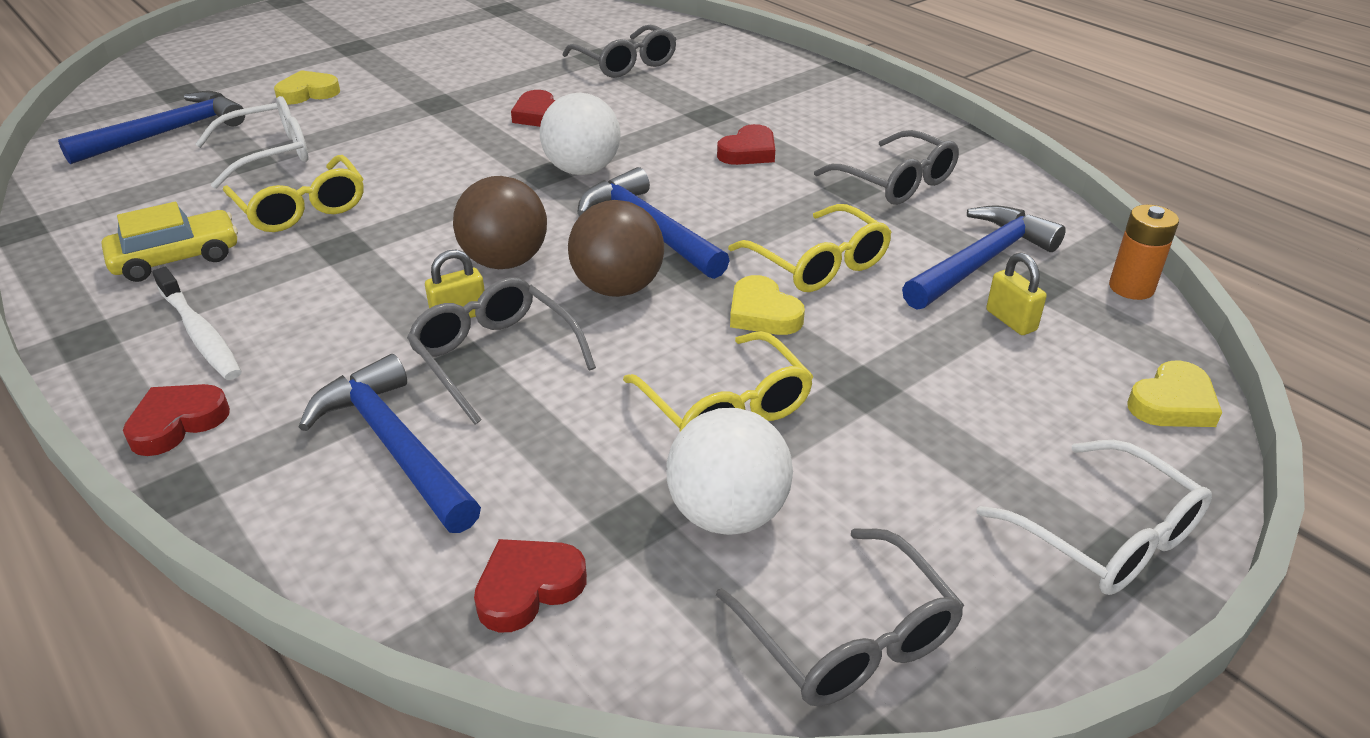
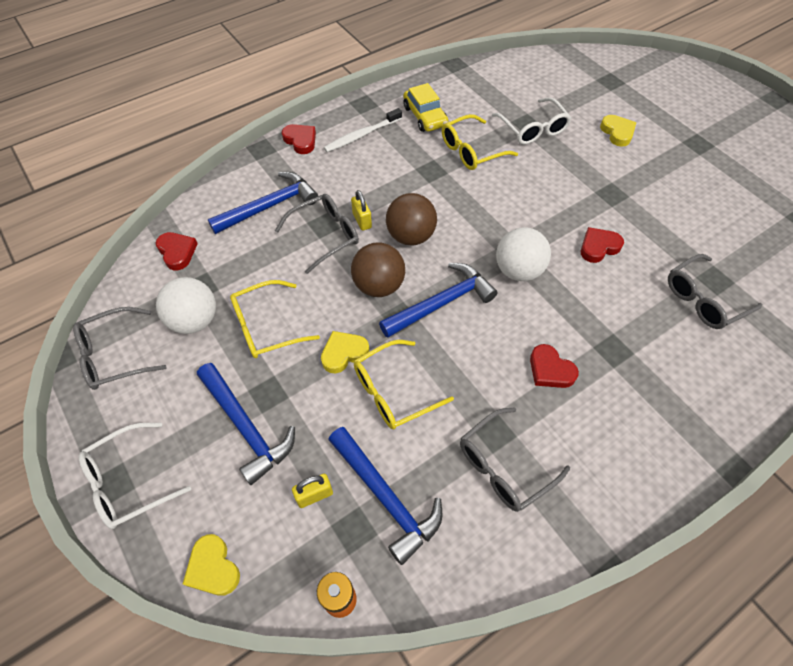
camera: 95 degrees right, 20 degrees up
blue hammer [58,91,245,164] -> blue hammer moved to [197,363,295,485]

